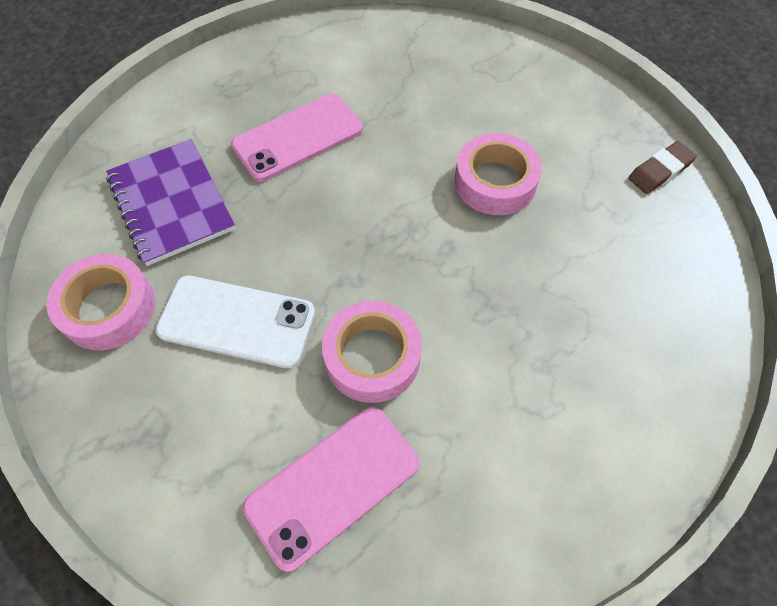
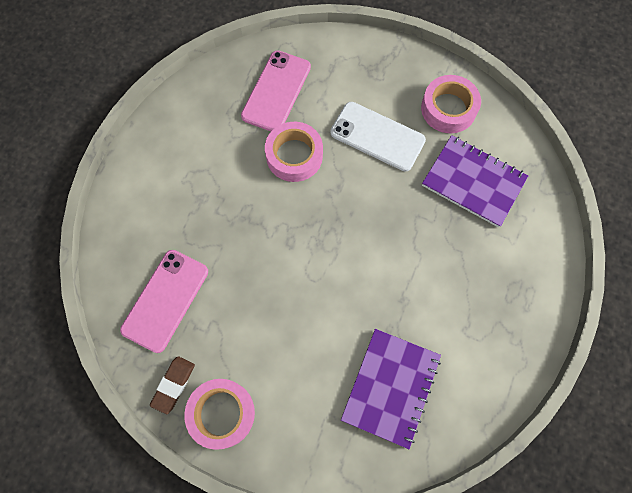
camera: 150 degrees right, 10 degrees up
white phone [155,276,315,368] -> white phone turned 45 degrees clockwise [330,102,426,171]
pink phone [231,94,363,182] -> pink phone moved to [120,250,208,353]
pink tape [455,133,542,215] -> pink tape moved to [184,379,255,450]
none -> purple notebook [341,329,441,449]

